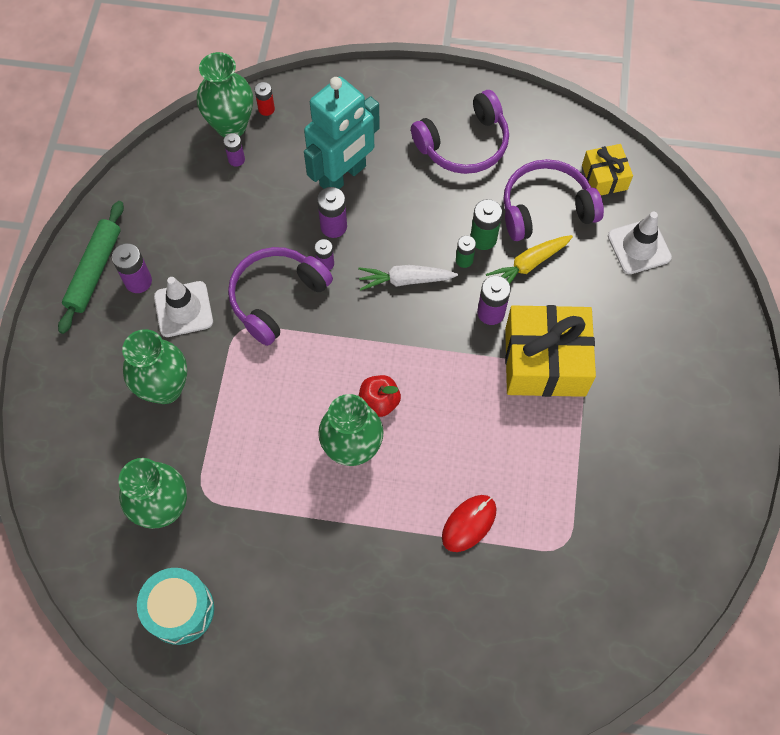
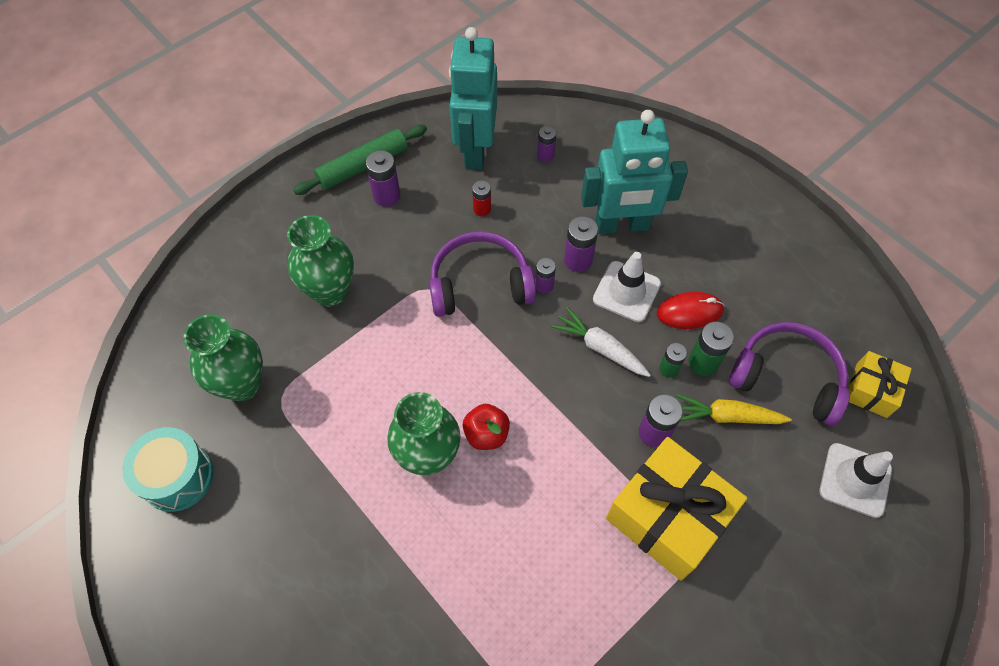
camera: 40 degrees right, 5 degrees down
white traffic cone [154,277,213,337] -> white traffic cone moved to [593,252,661,322]
green vase [196,52,253,137] -> none
red battery [254,82,275,116] -> red battery moved to [472,180,491,216]
purple headphones [411,90,509,174] -> none
red mouse [442,495,496,552] -> red mouse moved to [657,292,725,329]
none -> turquoise robot [449,27,497,169]

